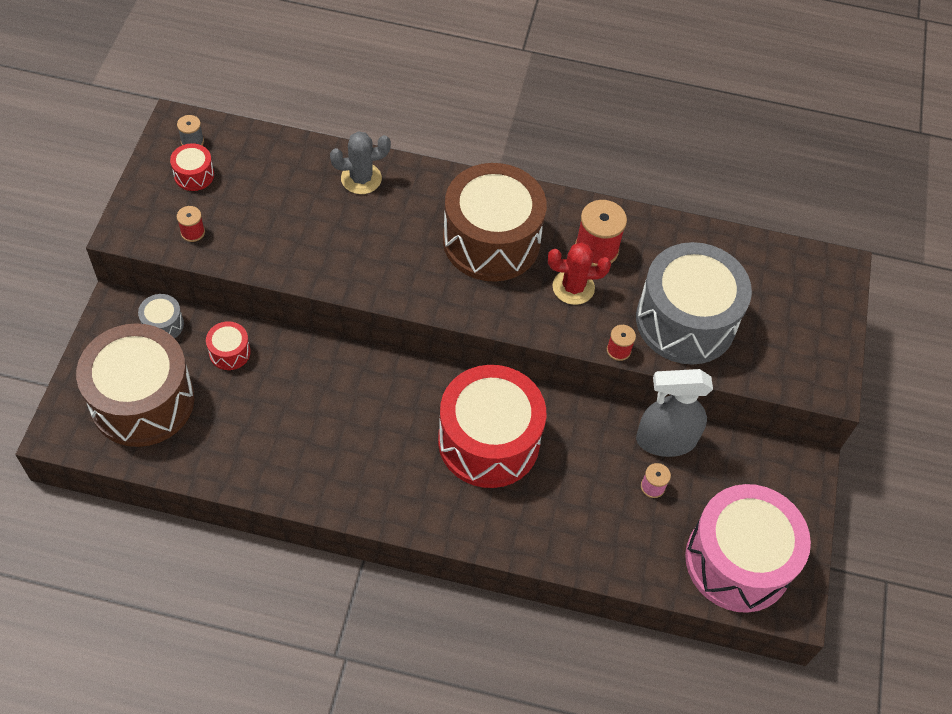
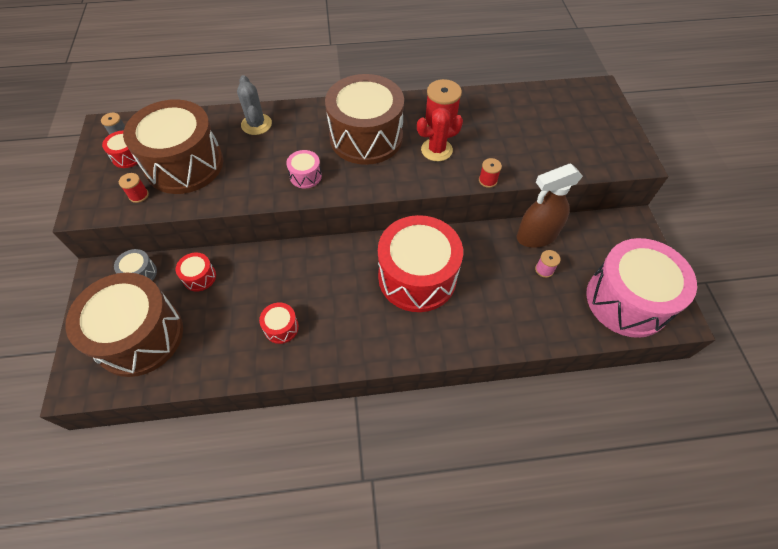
camera: 15 degrees left, 0 degrees up
grey cactus [330,131,391,194] -> grey cactus turned 75 degrees counterclockwise [237,75,272,135]
grey drum [636,242,752,365] -> none
grey spray bottle [636,369,713,457] -> brown spray bottle [517,164,583,248]
none -> brown drum [123,99,223,194]
none -> red drum [259,303,299,344]
none -> pink drum [286,150,322,189]

